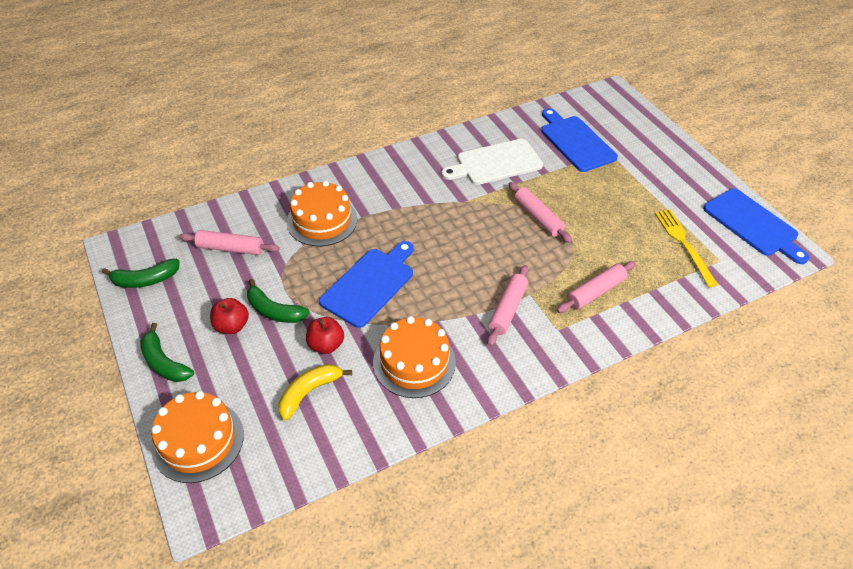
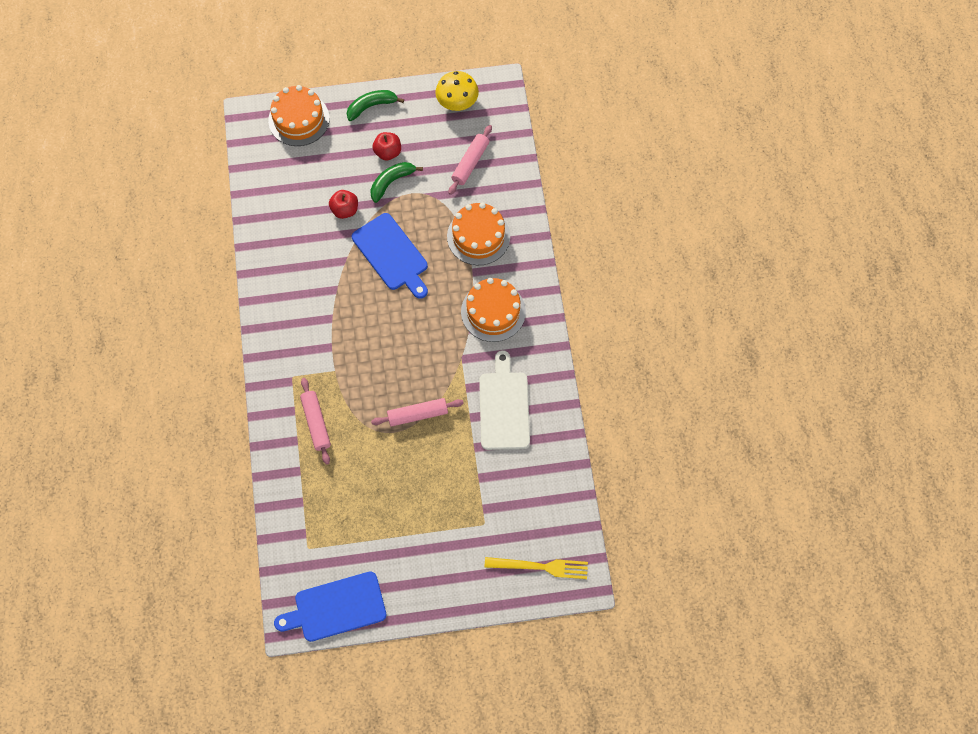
camera: 110 degrees right, 20 degrees up
green banana [102,259,180,288] -> yellow mushroom [435,71,479,111]
yellow banana [278,364,352,421] -> none
orange cake [373,316,456,398] -> orange cake moved to [461,278,526,342]
pink rolling pin [487,265,528,346] -> none
blue cutting board [541,108,618,172] -> none
yellow fork [655,209,718,287] -> yellow fork moved to [484,557,588,579]

